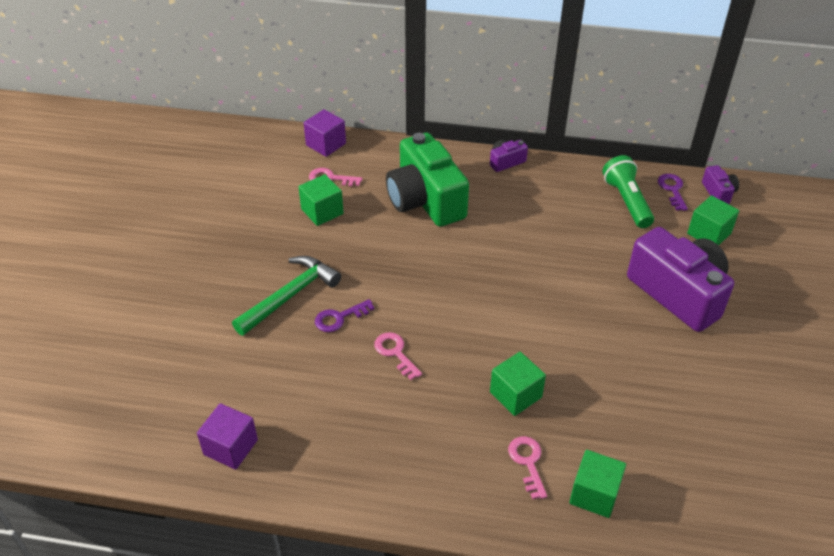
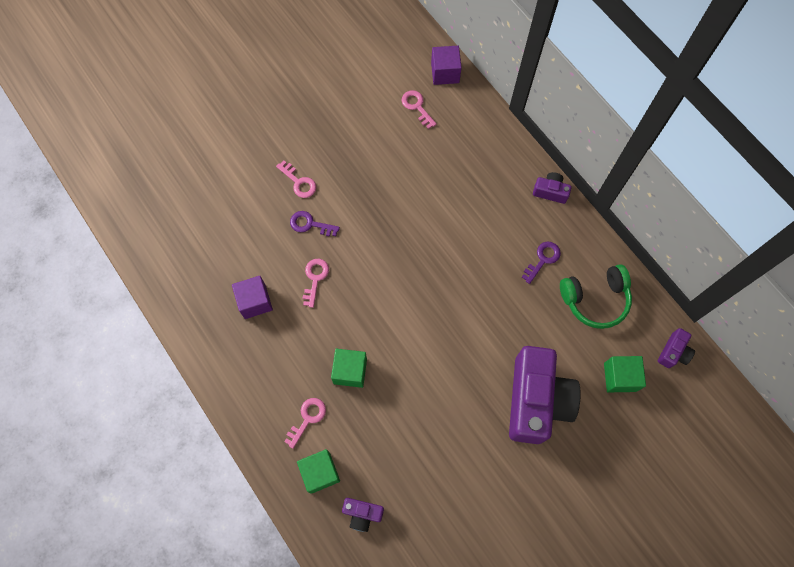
camera: 45 degrees right, 25 degrees up
purple cube [197,403,258,470] -> purple cube moved to [232,276,273,319]
green hammer [232,256,341,336] -> pink key [276,160,316,198]
green cube [299,174,344,226] -> none
green camera [386,133,469,227] -> none
green flashlight [602,155,654,228] -> green headphones [560,264,632,329]
purple key [658,174,688,211] -> purple key moved to [522,242,561,284]
none -> purple camera [342,498,384,532]

